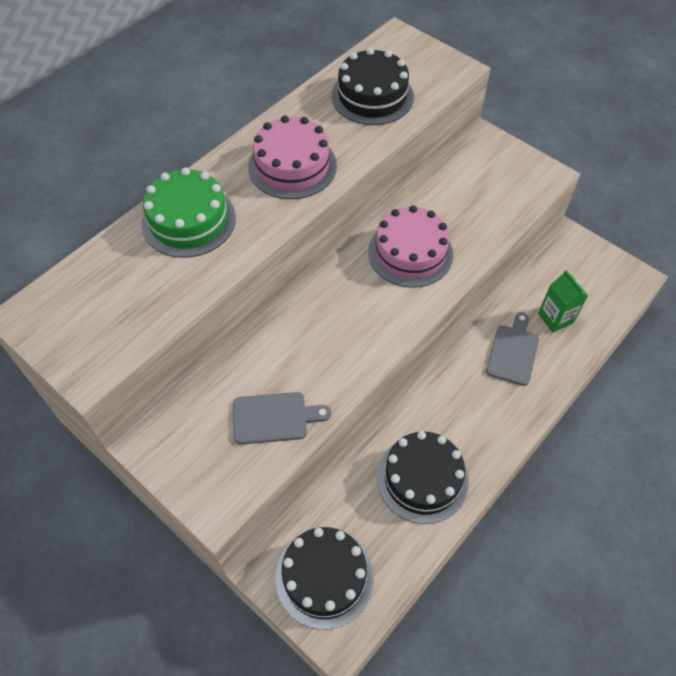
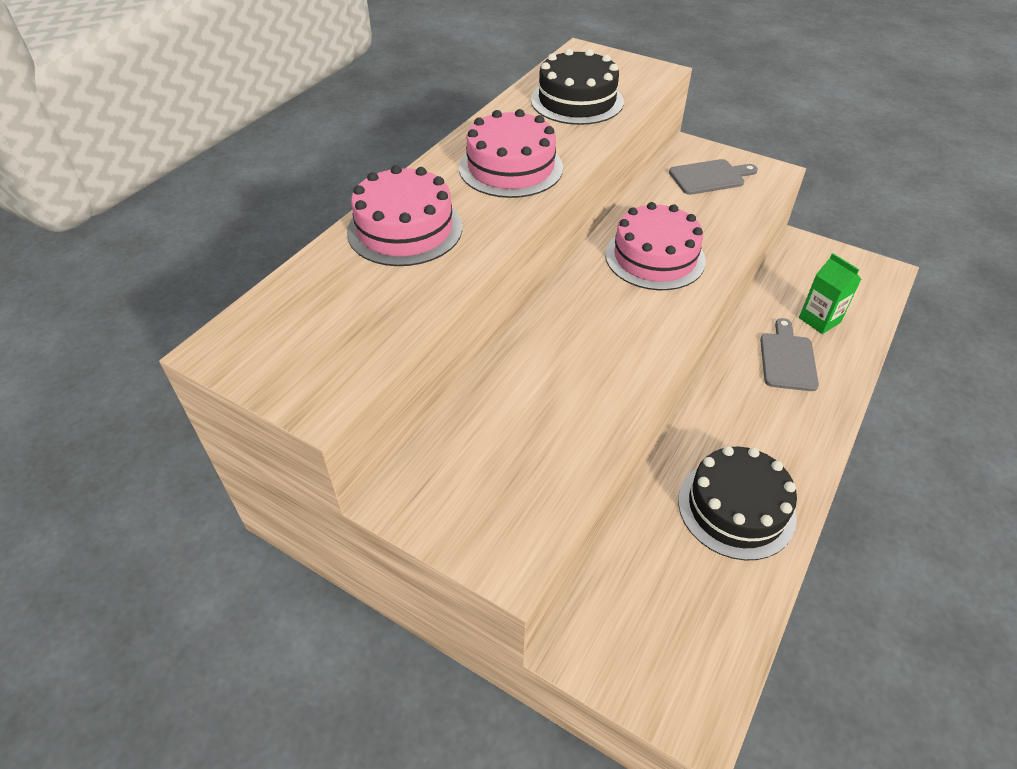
camera: 10 degrees left, 10 degrees down
green cake [142,168,236,258] -> pink cake [347,165,462,266]
grey cutting board [233,392,331,445] -> grey cutting board moved to [669,159,758,195]
black cake [275,527,374,629] -> none

